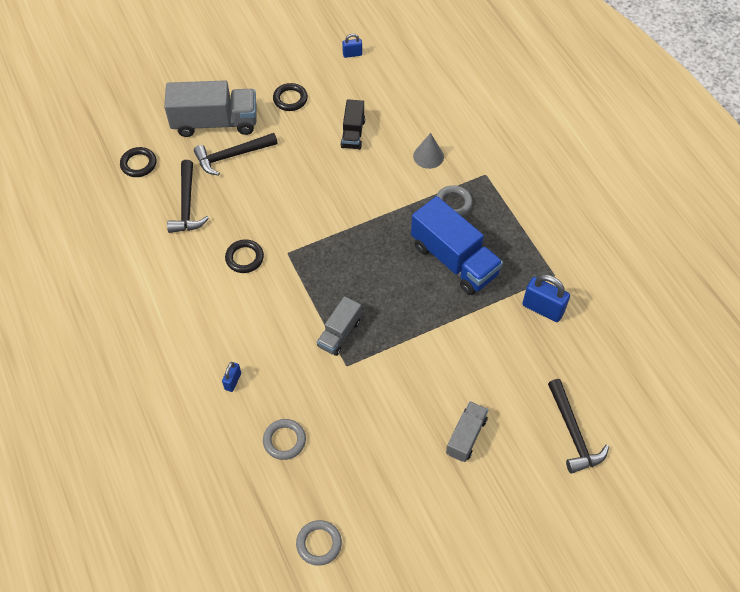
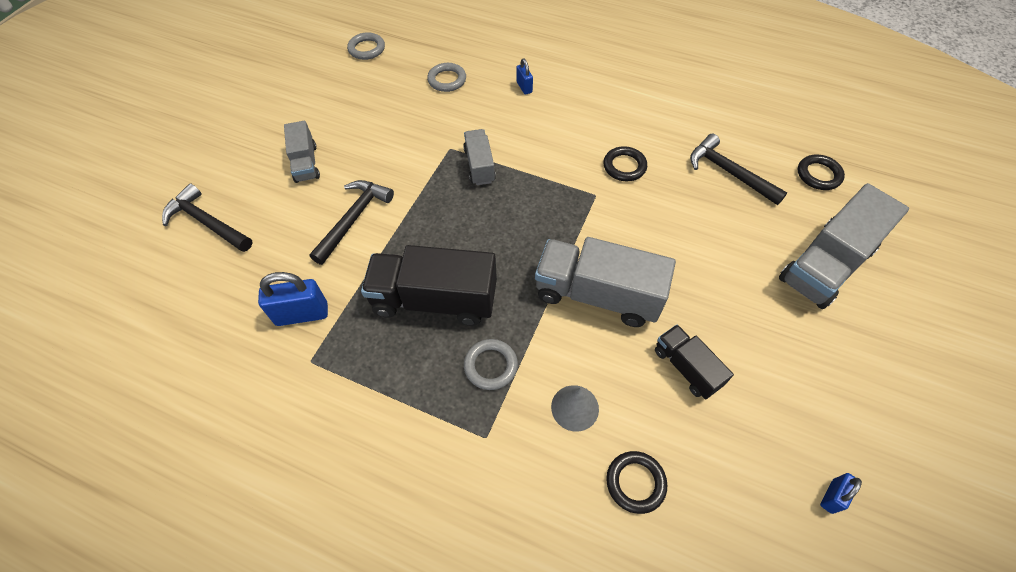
camera: 140 degrees right, 0 degrees up
black hammer [194,133,278,176] -> black hammer moved to [309,180,394,265]
black ring [273,83,308,111] -> black ring moved to [606,451,667,514]
blue truck [411,196,503,295] -> black truck [361,245,497,326]
none -> grey truck [535,237,676,327]

